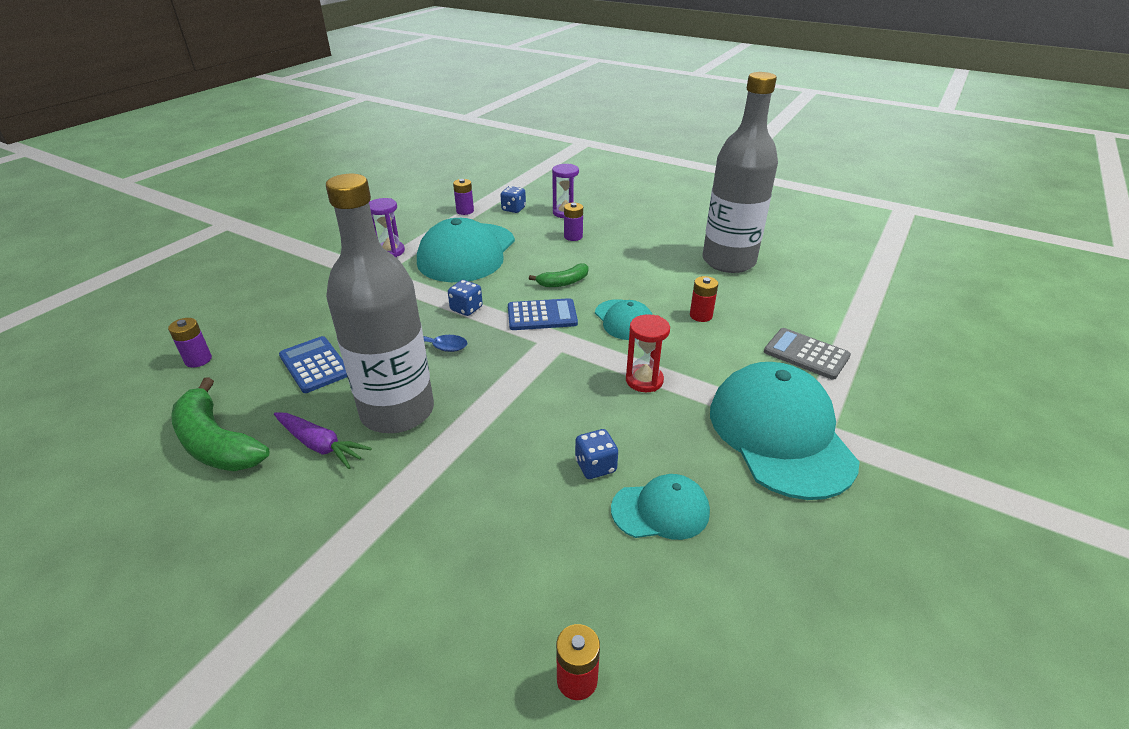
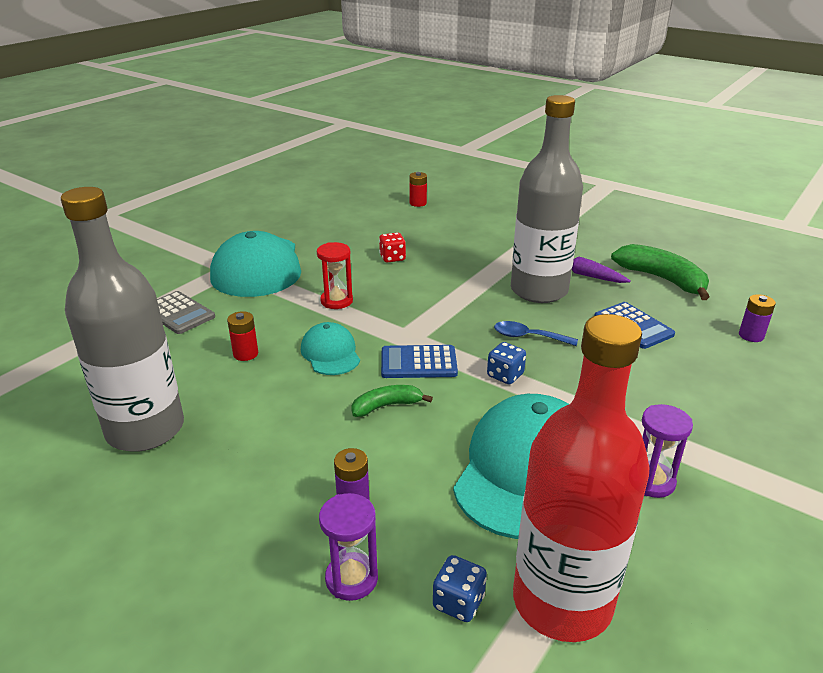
camera: 175 degrees left, 5 degrees down
purple battery [453,179,474,215] -> red bottle [513,314,649,642]
blue dice [575,429,618,479] -> red dice [379,233,406,263]
turquoise cap [611,474,710,540] -> none

